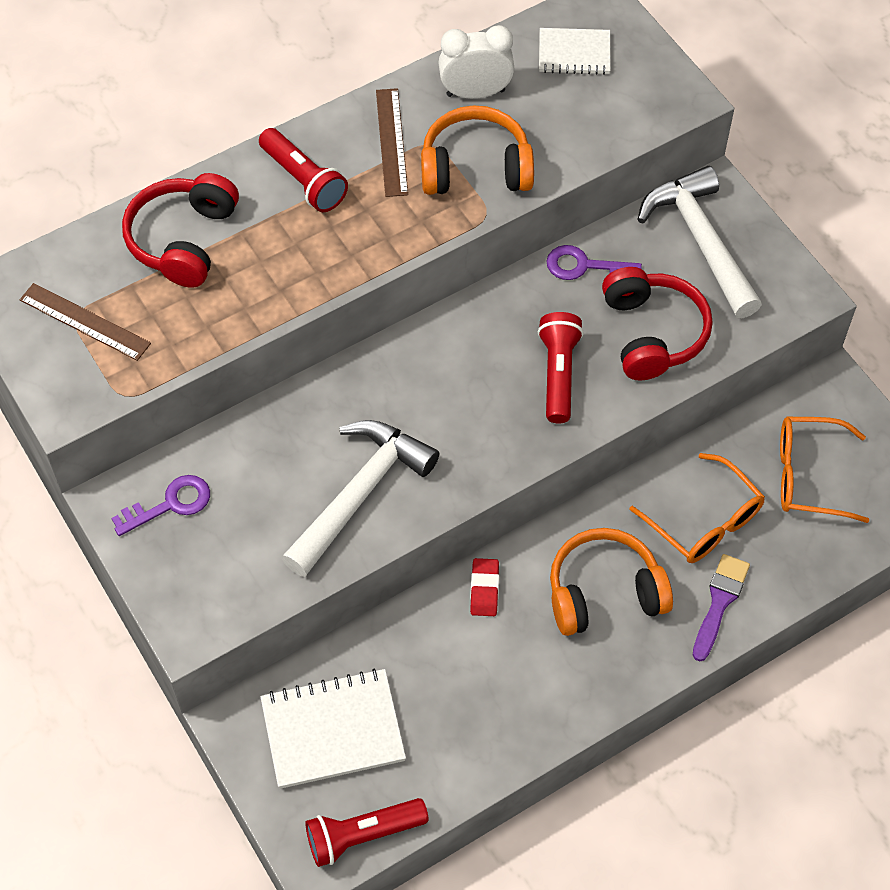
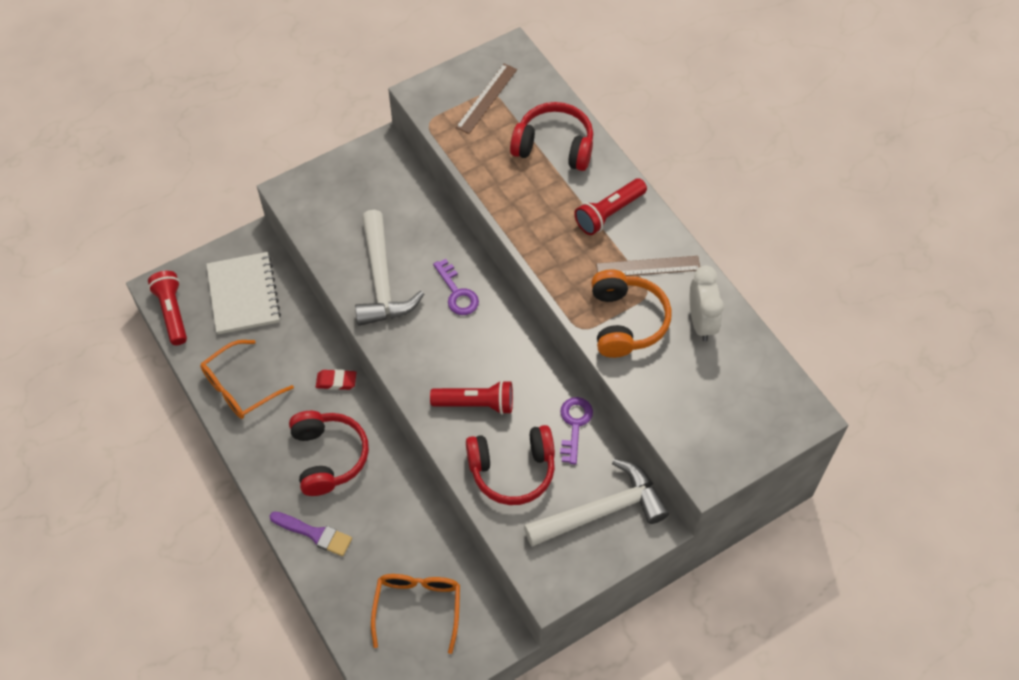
camera: 90 degrees right, 0 degrees up
purple key [111,475,210,536] -> purple key moved to [433,259,479,315]
white hammer [282,420,439,577] -> white hammer turned 45 degrees clockwise [355,210,424,326]
white notebook [539,28,611,75] -> none
orange headphones [550,528,673,636] -> red headphones [289,411,369,496]
orange glasses [629,453,765,563] -> orange glasses moved to [200,340,294,419]

